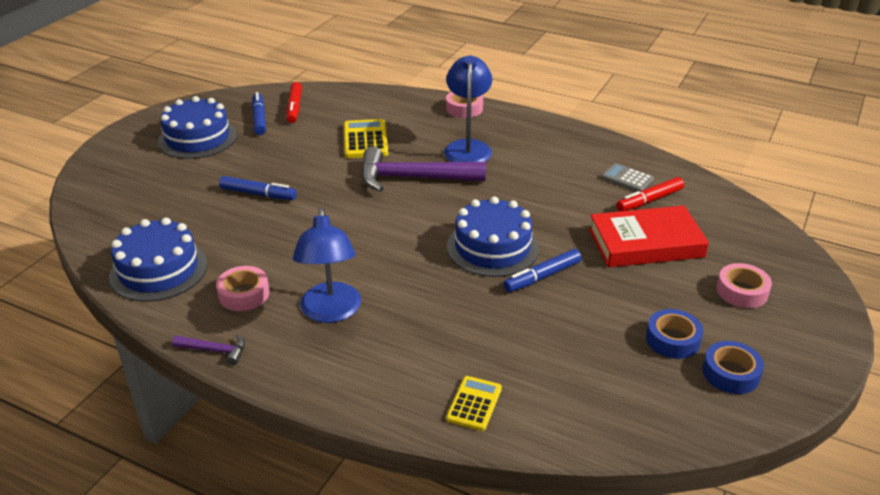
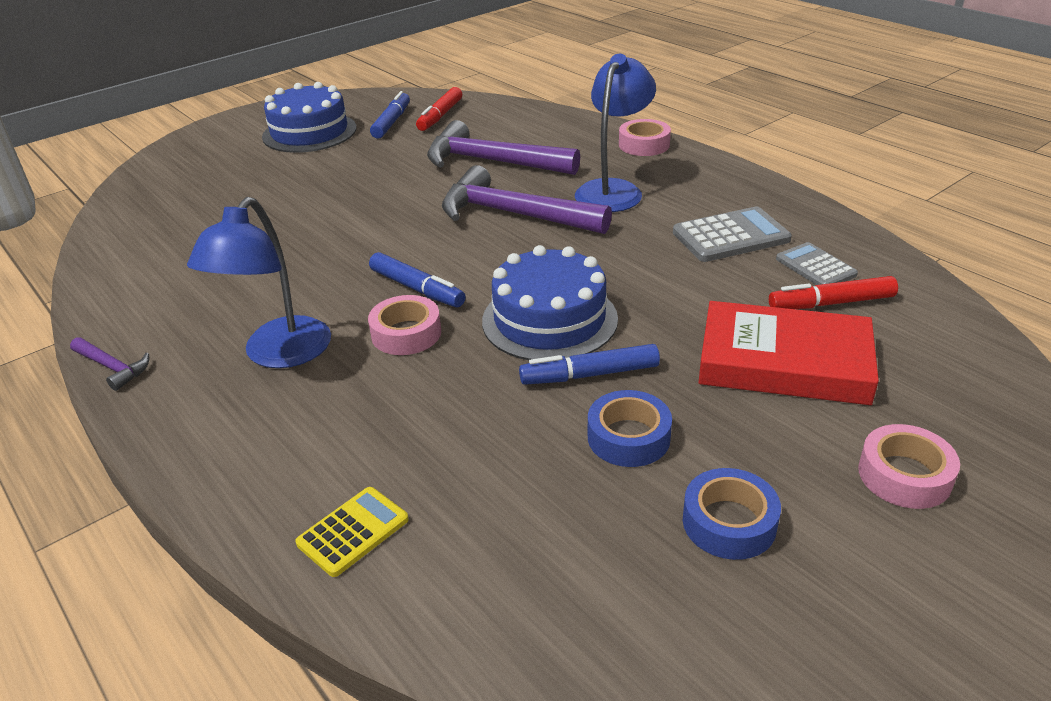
camera: 25 degrees right, 0 degrees up
blue cake [109,218,207,302] -> none
pink tape [216,266,269,311] -> pink tape moved to [368,295,441,355]
blue marker [219,176,297,200] -> blue marker moved to [369,252,466,307]
yellow calculator [344,119,388,158] -> purple hammer [427,120,580,175]
blue tape [703,341,764,394] -> blue tape moved to [588,390,672,467]
none -> grey calculator [673,207,792,262]

